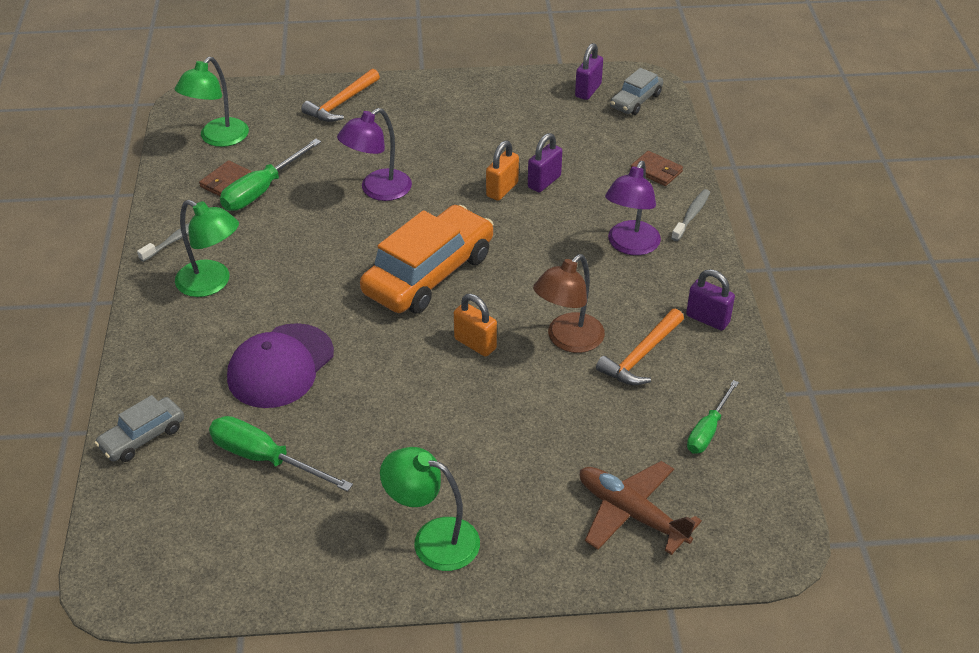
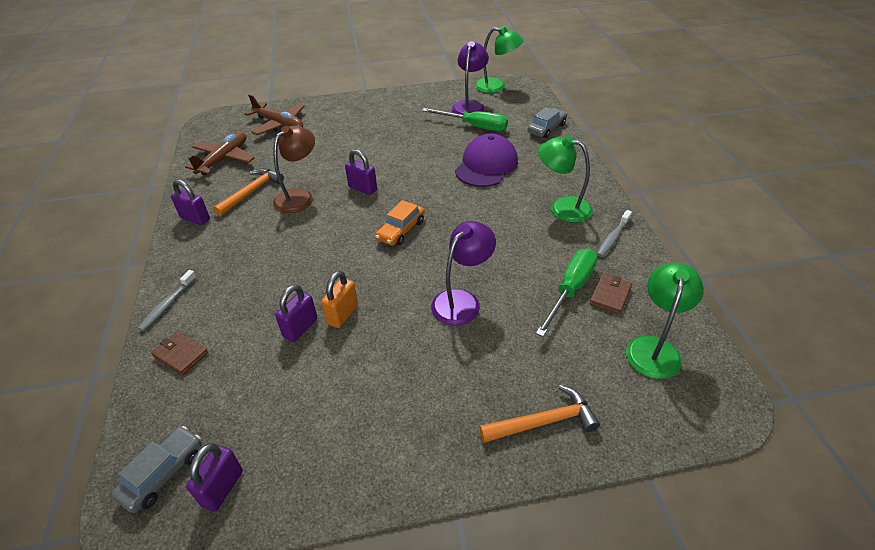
camera: 175 degrees right, 0 degrees up
orange hammer [301,69,380,122] -> orange hammer turned 45 degrees clockwise [479,385,600,443]
orange car [360,205,494,314] -> orange car [375,200,425,246], size x0.51
green lamp [380,447,480,571] -> green lamp moved to [475,26,523,93]
orange padlock [454,294,497,357] -> purple padlock [345,149,377,195]
purple lamp [605,161,661,255] -> purple lamp moved to [452,41,489,115]
green screwdriver [687,380,739,454] -> brown plane [185,132,254,175]

